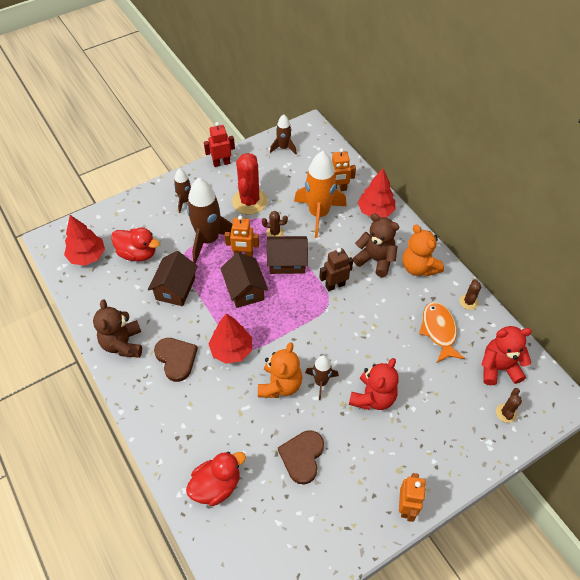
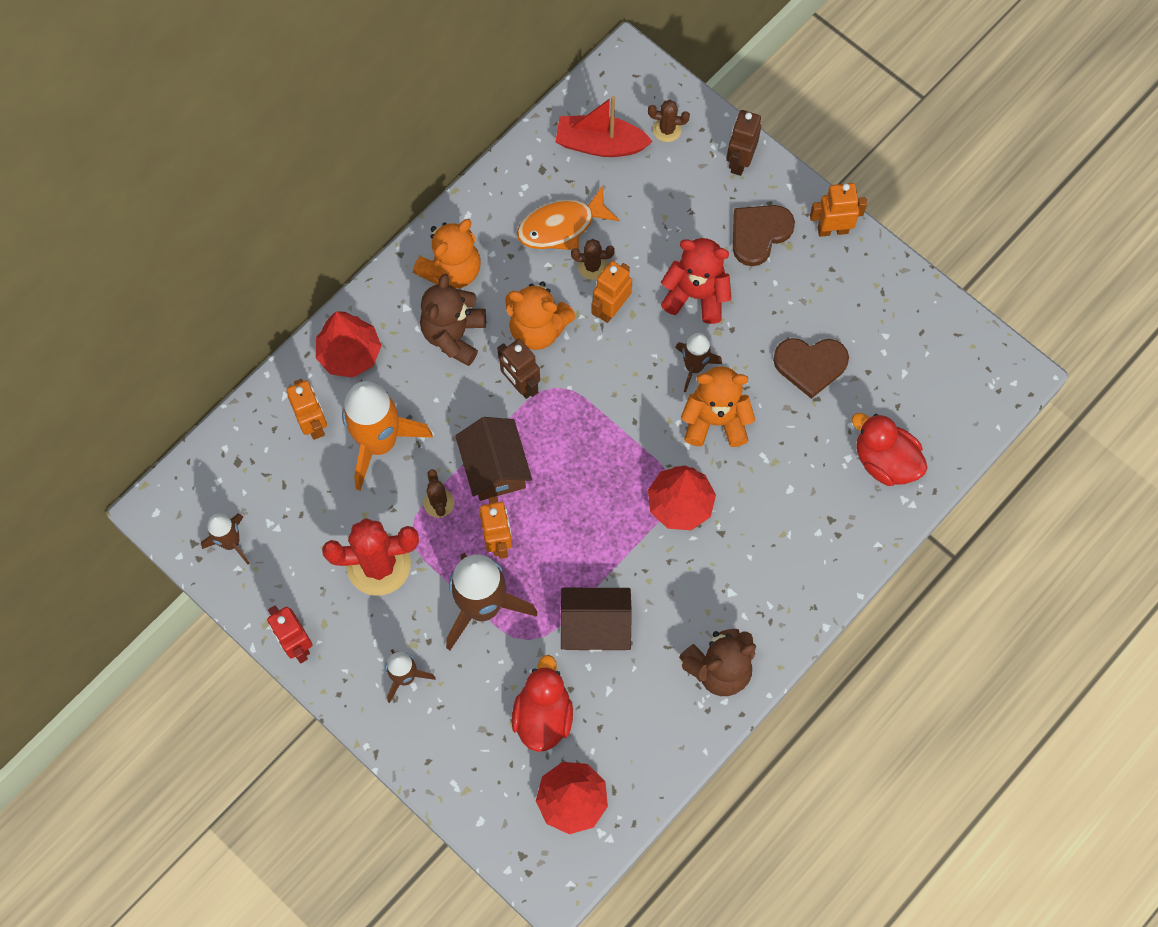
camera: 105 degrees left, 15 degrees up
brown heart [154,338,198,382] -> brown heart moved to [733,205,795,266]
brown house [220,252,268,308] -> none
brown cactus [460,279,481,310] -> brown cactus moved to [571,239,615,280]
red teddy bear [481,326,532,385] -> red boat [555,96,653,157]
none -> orange teddy bear [505,282,575,350]
none -> orange robot [591,261,632,323]
none -> brown robot [727,110,761,176]

